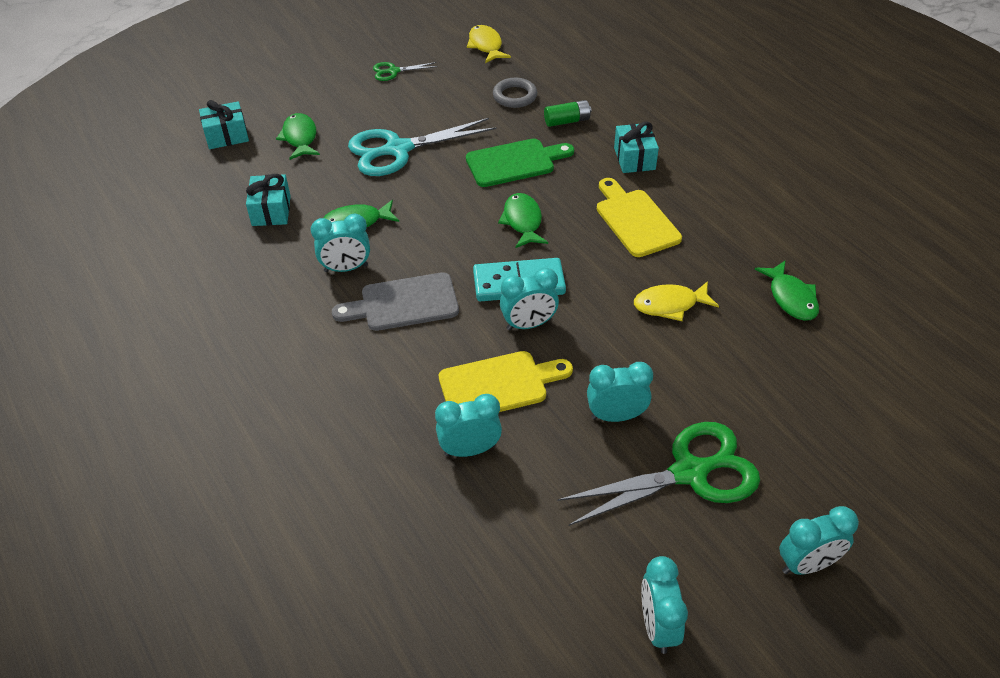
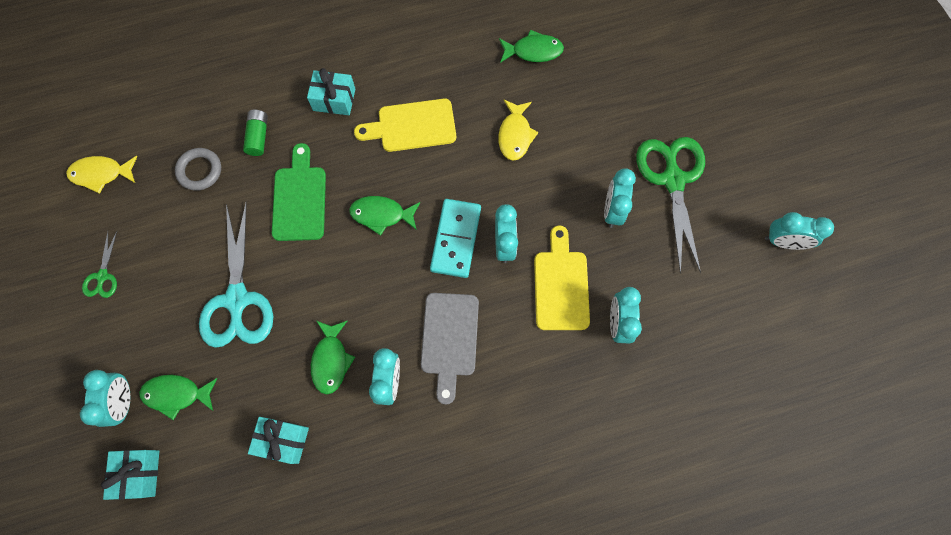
camera: 75 degrees left, 25 degrees up
turquoise clock [779,506,859,575] -> turquoise clock moved to [80,370,130,427]

